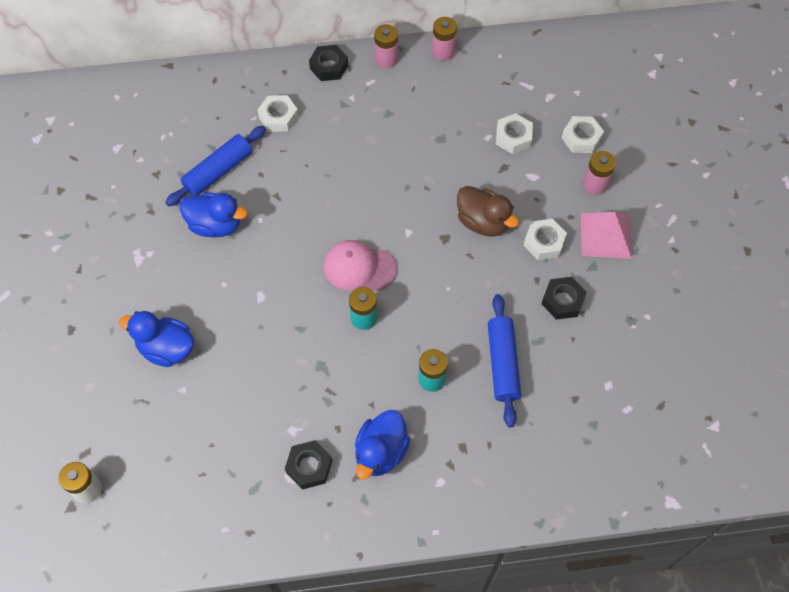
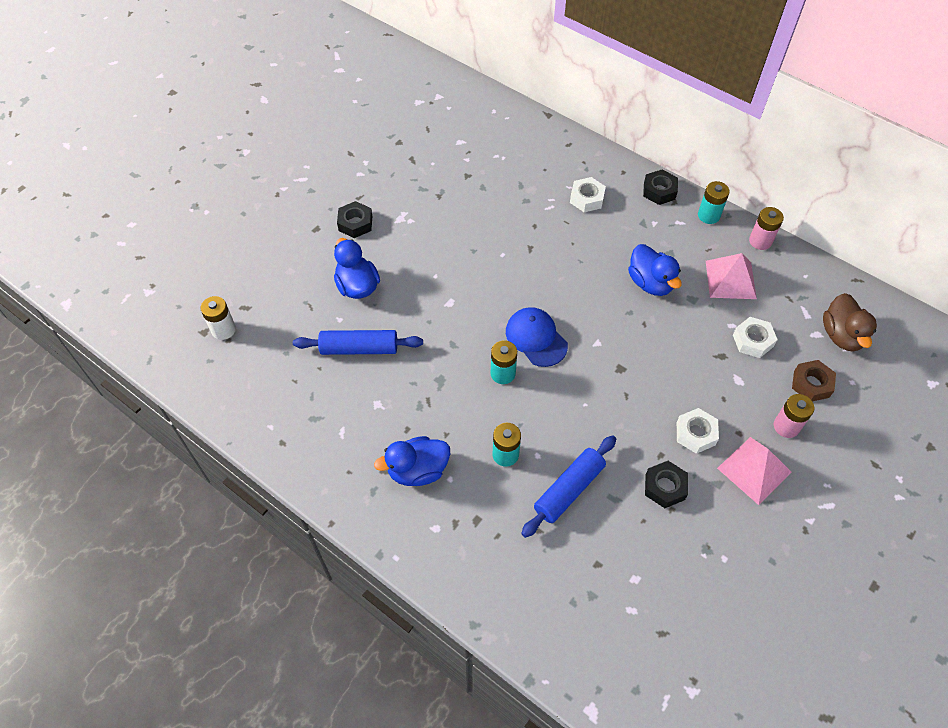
camera: 45 degrees right, 5 degrees down
blue rolling pin [165,126,266,206] -> blue rolling pin moved to [293,330,423,355]
blue duck [180,193,247,237] -> blue duck moved to [628,244,682,296]
black nut [285,440,332,490] -> black nut moved to [337,201,372,238]
pink cap [324,240,397,291] -> blue cap [506,307,568,367]
pink battery [374,24,398,68] -> turquoise battery [698,181,730,224]
brown duck [457,186,519,237] -> brown duck moved to [823,293,877,352]
white nut [562,116,604,153] -> brown nut [792,360,836,401]
none -> pink pyramid [706,253,757,299]

